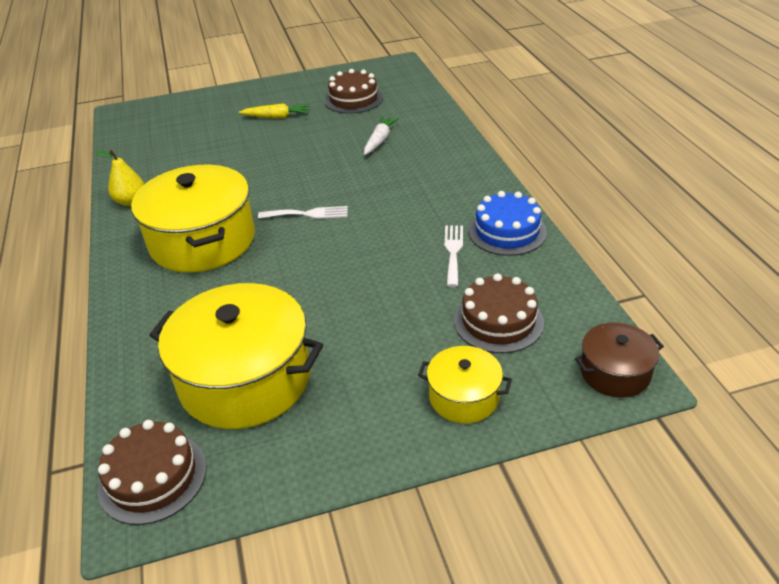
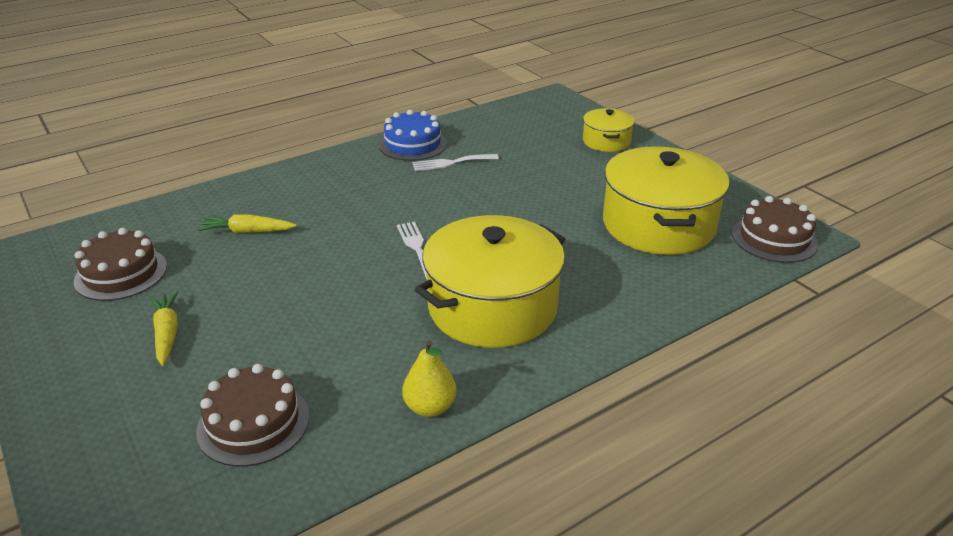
camera: 110 degrees left, 5 degrees down
white carrot [364,116,399,155] -> yellow carrot [198,214,297,233]
brown cake [454,273,544,353] -> brown cake moved to [196,364,309,467]
brown pot [575,322,664,398] -> none

